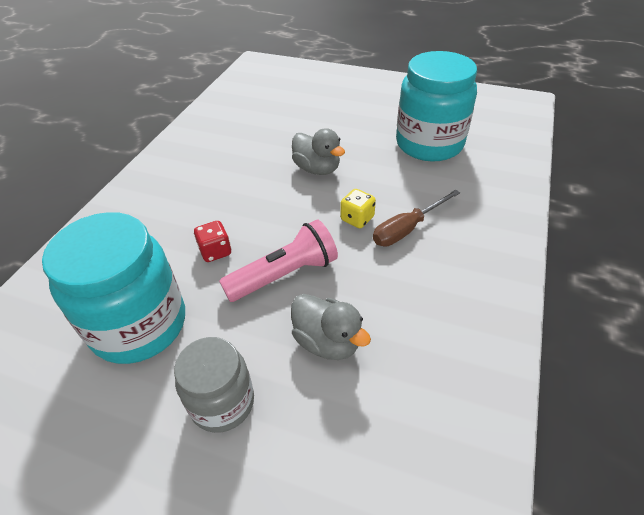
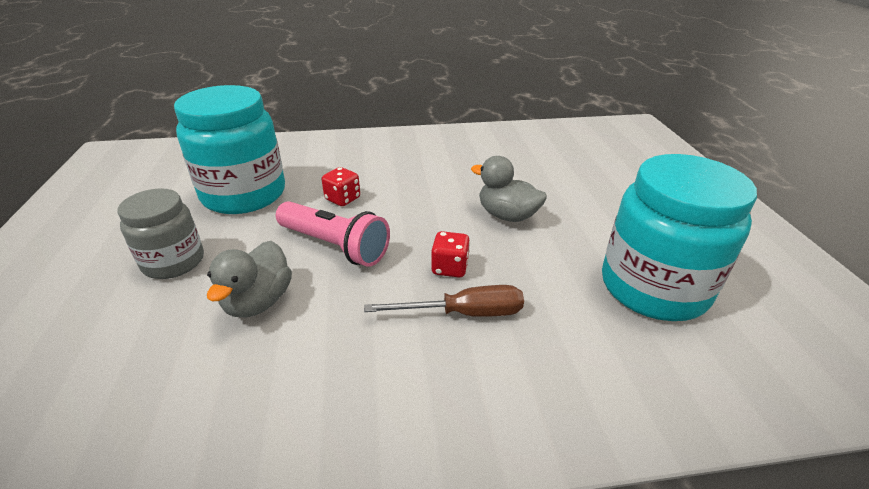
camera: 60 degrees right, 10 degrees down
grey duck [292,128,345,175] -> grey duck turned 105 degrees clockwise [471,156,547,222]
yellow dice [340,189,376,228] -> red dice [431,231,470,277]
brown screwdriver [373,189,460,246] -> brown screwdriver turned 150 degrees clockwise [364,285,524,317]

